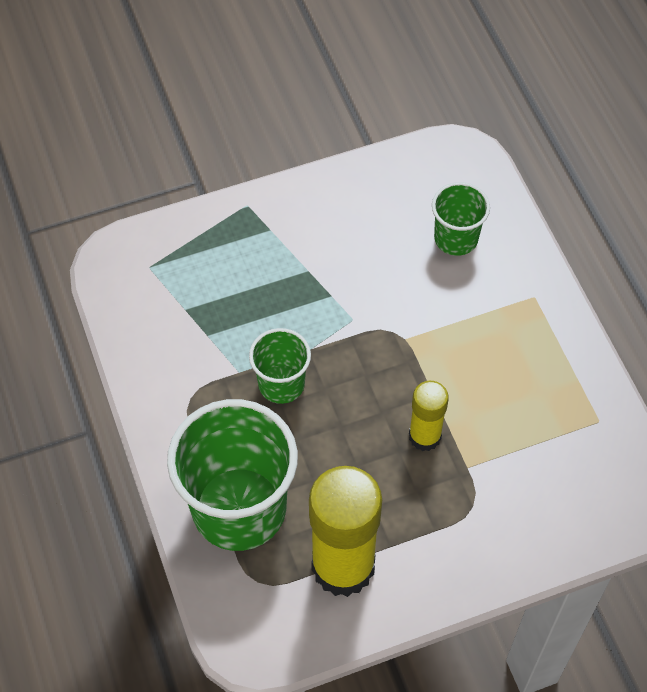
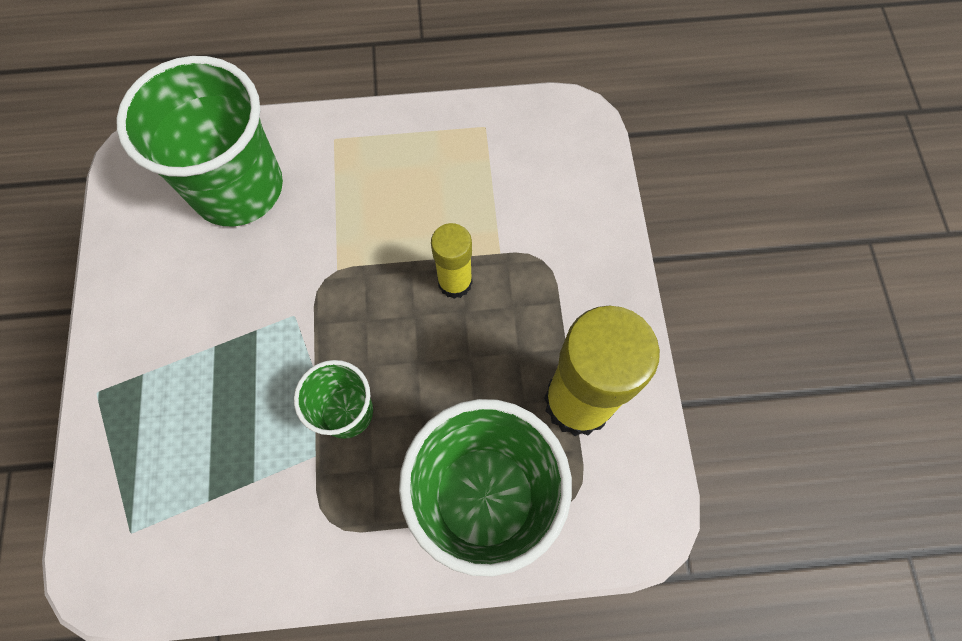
camera: 75 degrees left, 10 degrees up
green cup [432,182,490,256] -> green cup [117,56,283,226], size x1.93

